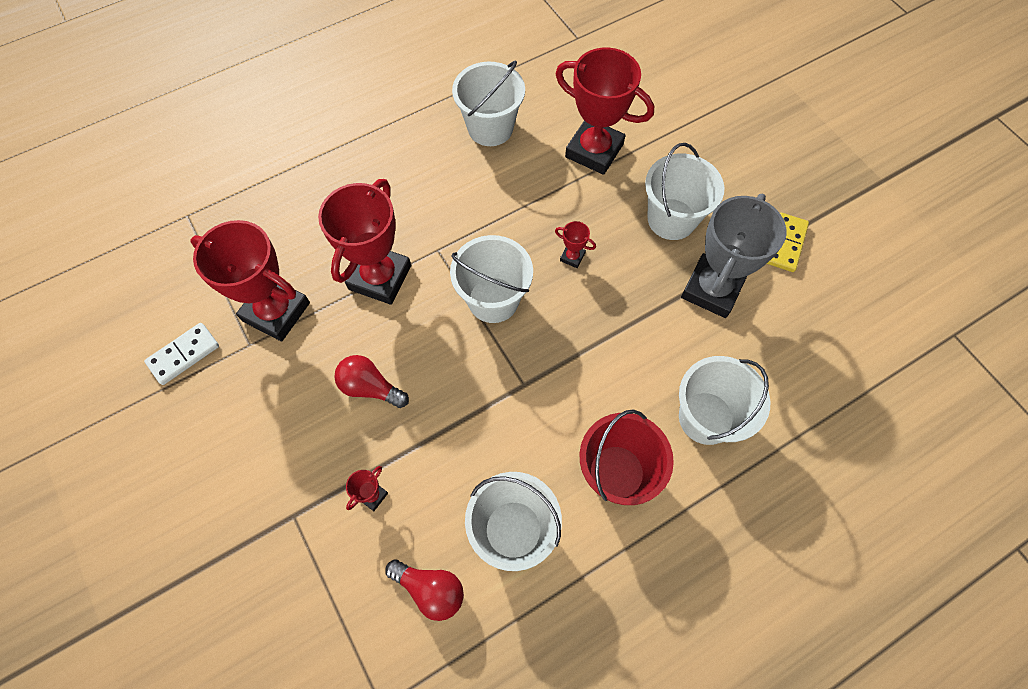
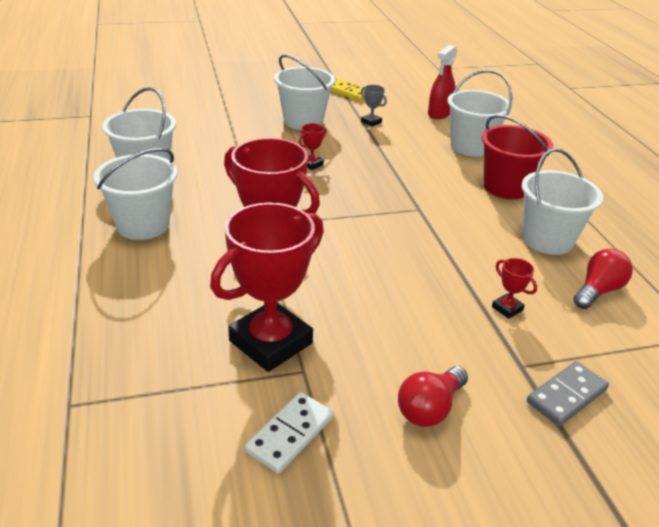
camera: 75 degrees left, 30 degrees down
white domino [144,323,219,385] -> white domino turned 60 degrees clockwise [245,392,333,473]
red light bulb [334,355,409,408] -> red light bulb moved to [398,366,468,427]
white bucket [450,235,533,323] -> white bucket moved to [94,148,177,240]
red trophy [556,47,654,175] -> none
grey trophy [681,194,786,318] -> grey trophy [361,85,387,127], size x0.41
none -> red spray bottle [428,45,457,119]
none -> grey domino [527,361,609,426]

